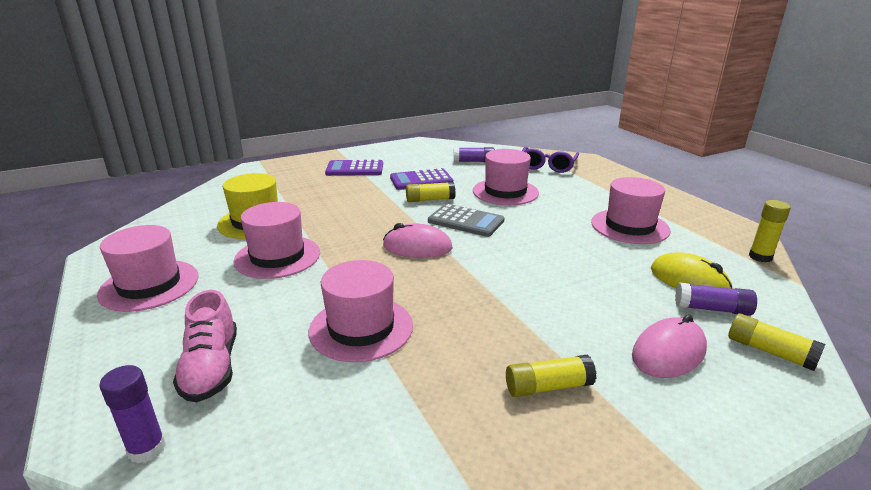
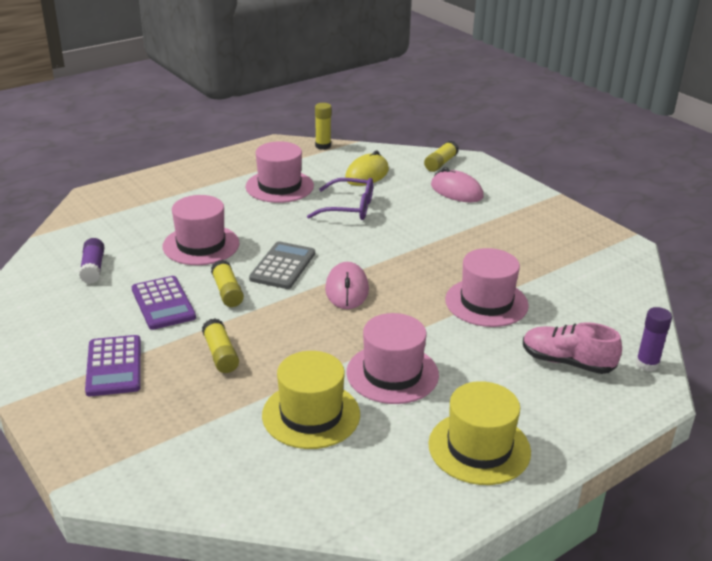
camera: 100 degrees left, 5 degrees up
pink hat [97,225,199,312] -> yellow hat [428,381,531,485]
pink shoe [173,290,237,402] -> pink shoe turned 135 degrees counterclockwise [523,322,622,374]
yellow glue stick [506,355,597,397] -> yellow glue stick moved to [202,318,239,373]
purple glasses [522,147,579,173] -> purple glasses moved to [307,178,373,220]
purple glue stick [675,282,757,316] -> none

